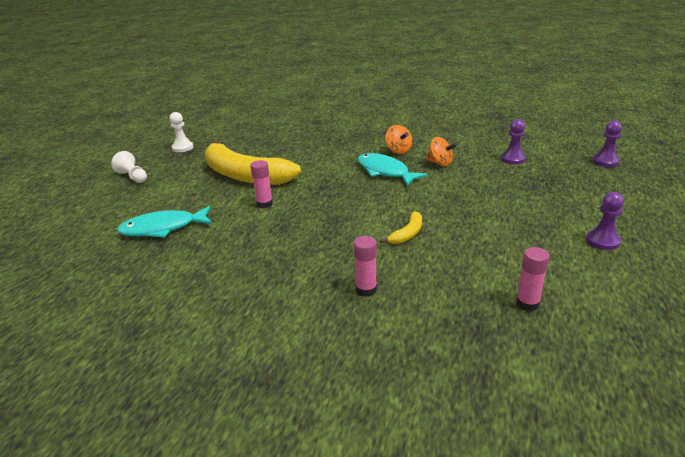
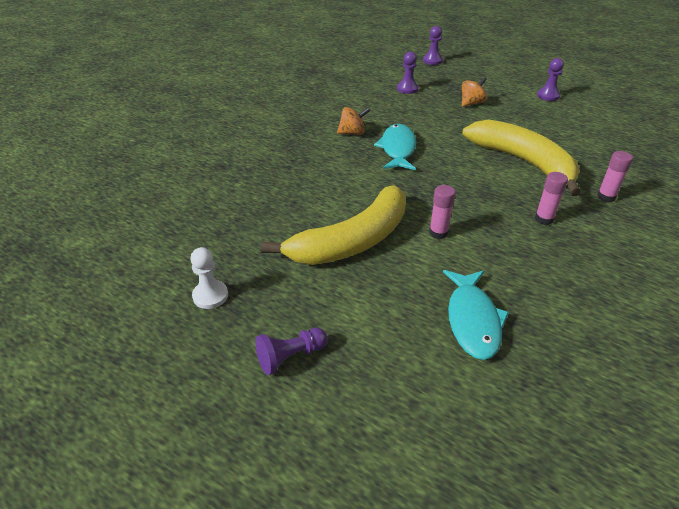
camera: 75 degrees left, 10 degrees up
white pawn [111,151,147,183] -> purple pawn [255,328,327,375]
turquoise fish [358,153,428,186] -> turquoise fish turned 120 degrees clockwise [374,124,416,170]
yellow banana [380,211,422,244] -> yellow banana [463,119,581,196], size x2.45
orange spinning top [426,137,458,166] -> orange spinning top moved to [462,77,487,107]
pink glue stick [516,247,550,311] -> pink glue stick moved to [535,172,568,225]

